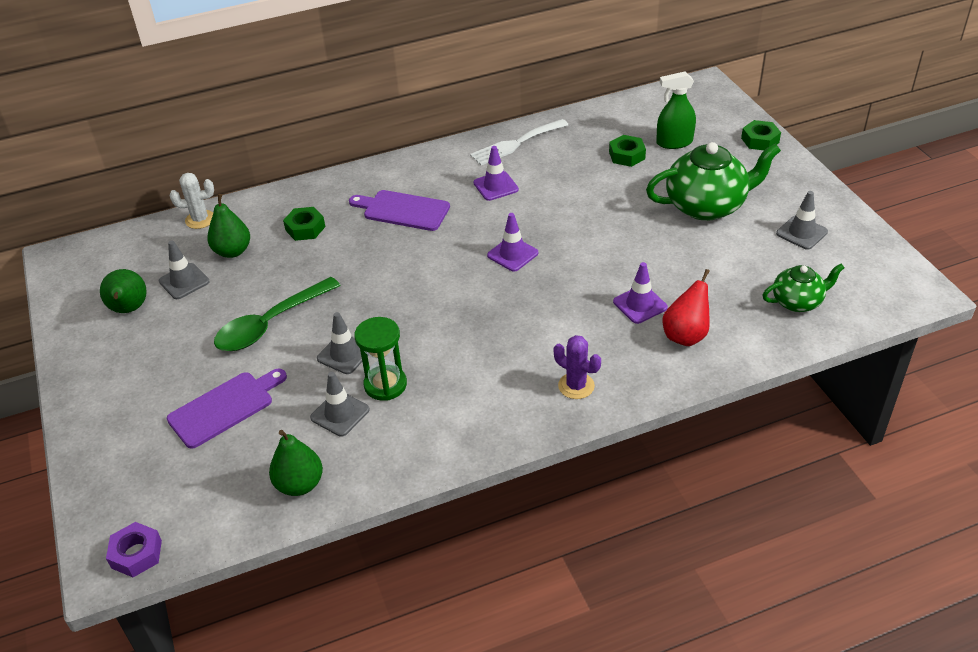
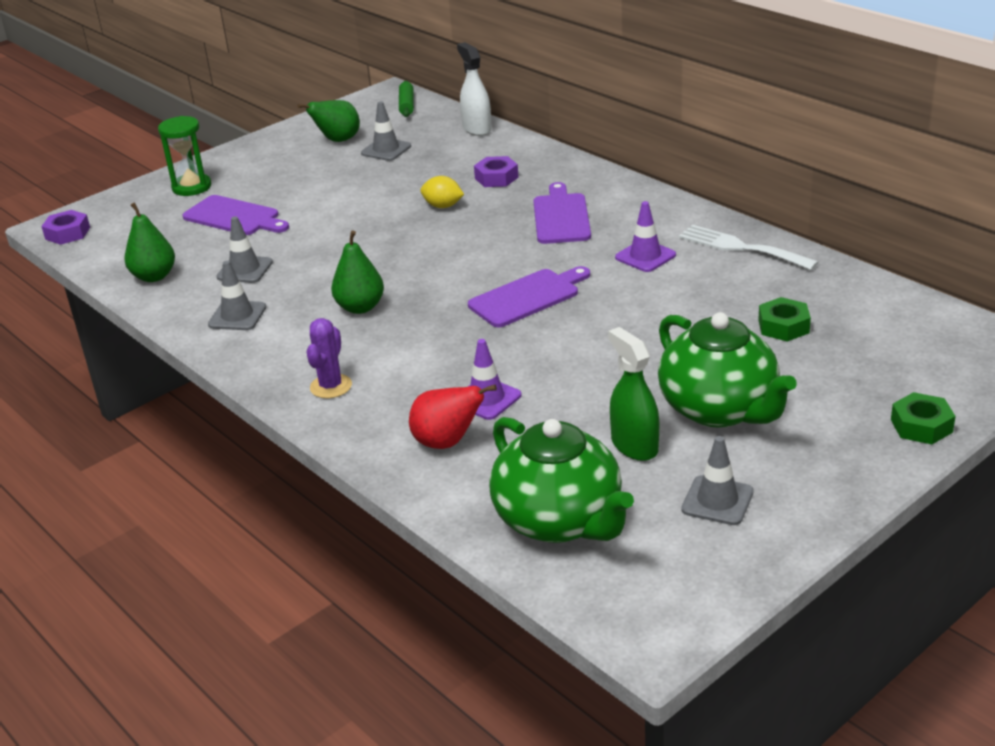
camera: 70 degrees right, 10 degrees down
white cactus [170,173,214,229] -> white spray bottle [457,42,492,136]
green pear [207,194,250,258] -> green pear moved to [331,230,384,314]
green spoon [214,277,341,351] -> none
green nut [283,207,325,241] -> purple nut [474,156,519,187]
grey traffic cone [317,312,368,374] -> grey traffic cone moved to [208,261,266,330]
green hourglass [354,317,407,401] -> green hourglass moved to [158,116,211,196]
purple traffic cone [487,213,538,272] -> purple cutting board [468,266,590,327]
green spray bottle [656,72,696,149] -> green spray bottle moved to [608,327,659,461]
green teapot [763,264,845,312] -> green teapot [489,417,634,543], size x1.76
none -> green rolling pin [399,81,414,117]
none -> yellow lemon [420,176,464,208]

